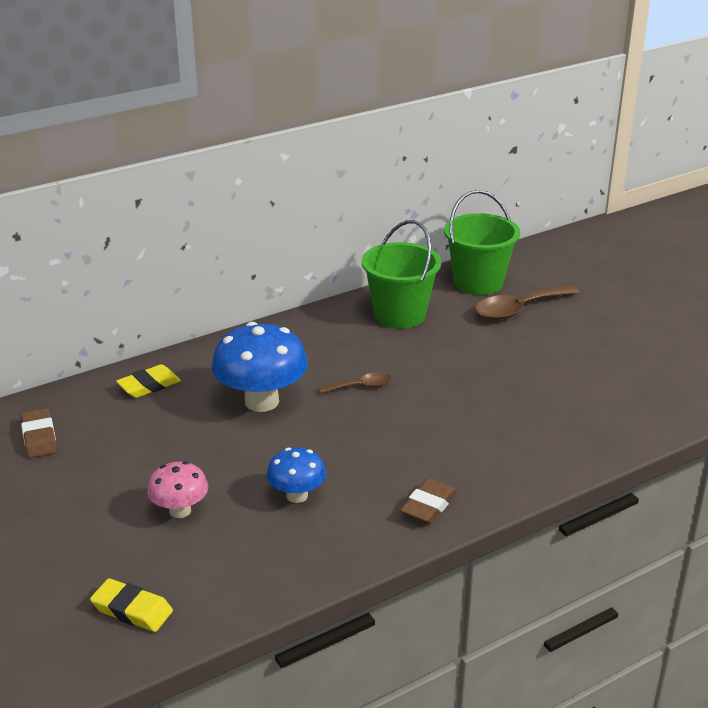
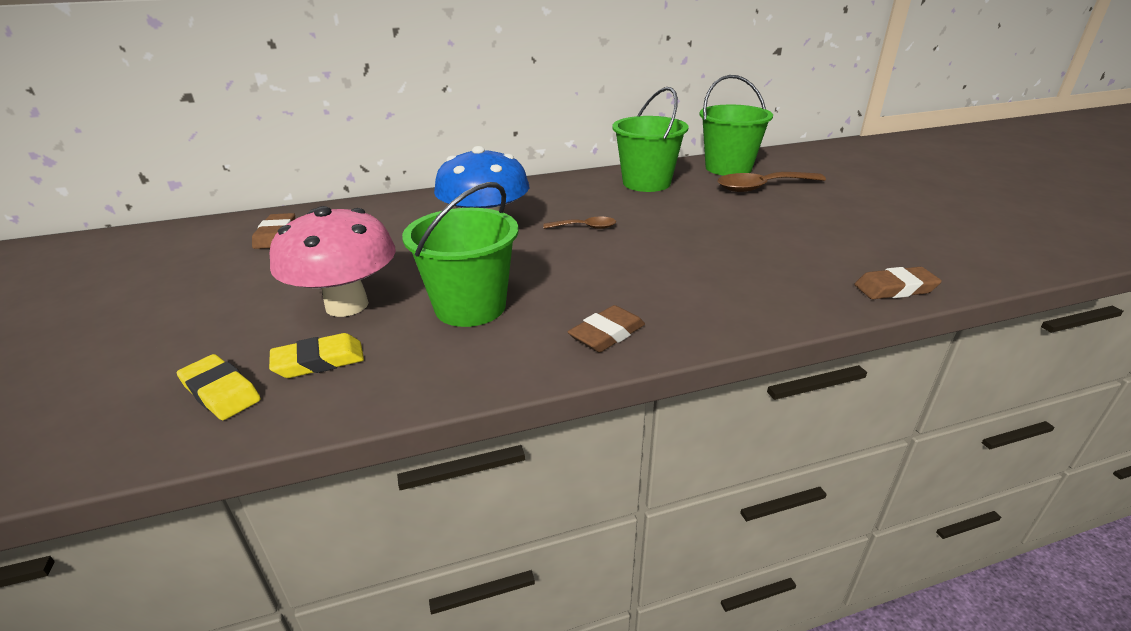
camera: 15 degrees right, 0 degrees up
yellow eraser [116,364,181,398] -> yellow eraser moved to [269,333,364,378]
pink mushroom [147,461,208,518] -> pink mushroom [270,206,396,317], size x1.79
blue mushroom [266,447,326,503] -> green bucket [402,182,519,327]
none -> brown eraser [854,267,942,299]

